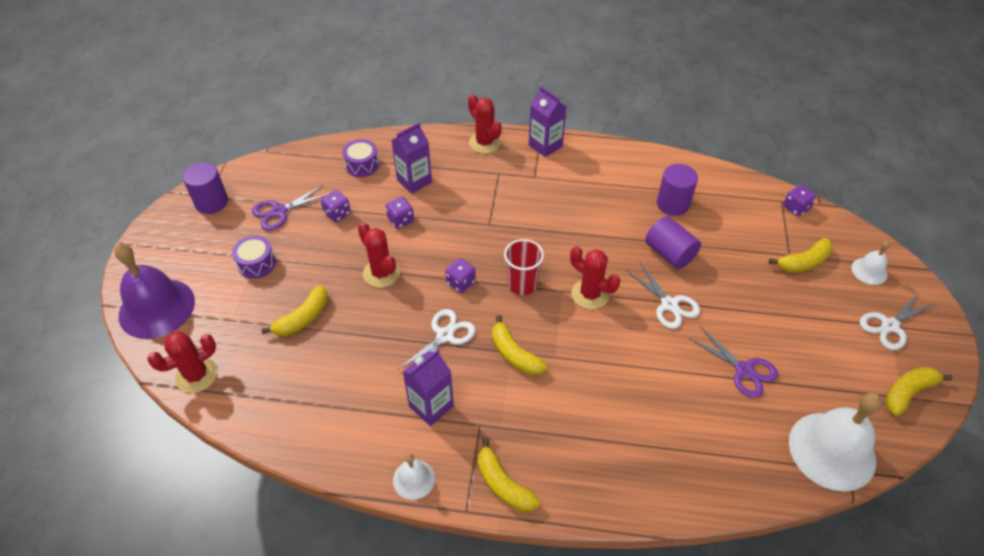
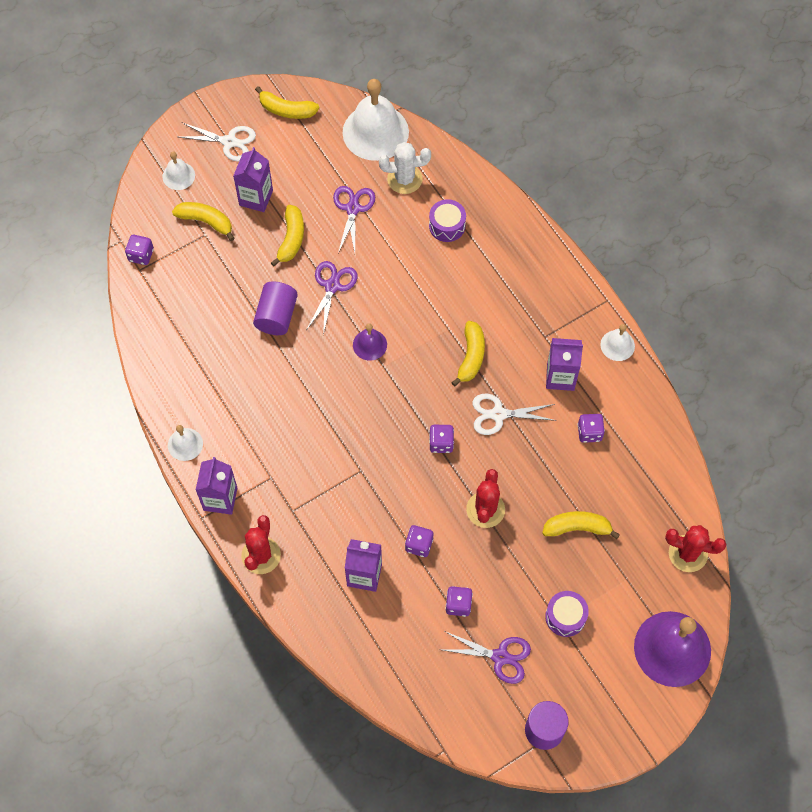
camera: 130 degrees left, 15 degrees up
purple drum [342,139,379,177] -> purple drum moved to [429,199,466,242]
yellow banana [478,438,541,512] -> yellow banana moved to [271,205,304,267]
red cup [504,239,544,295] -> none
red cactus [570,246,620,309] -> purple bell [353,323,387,360]
white scissors [626,262,700,329] -> purple scissors [307,261,358,335]
purple cylinder [657,164,698,216] -> none
none -> white bell [168,425,203,461]
none -> purple carton [233,147,273,212]
none -> white cactus [379,142,431,194]
none -> purple dice [578,414,605,443]

